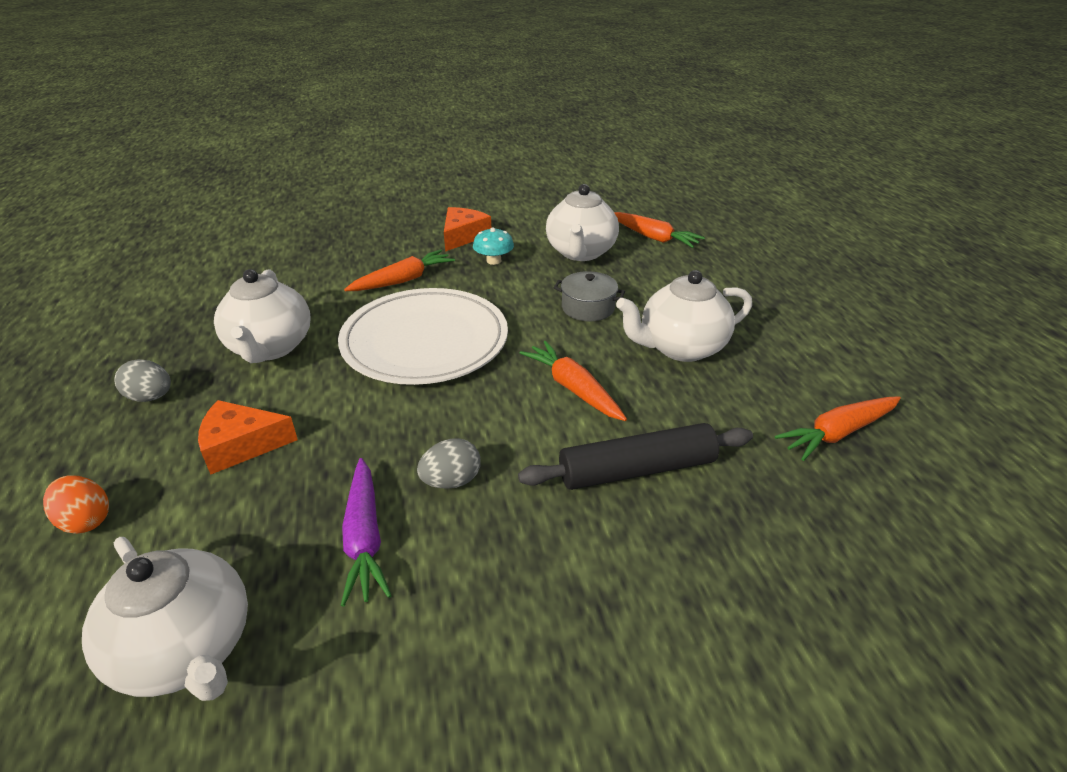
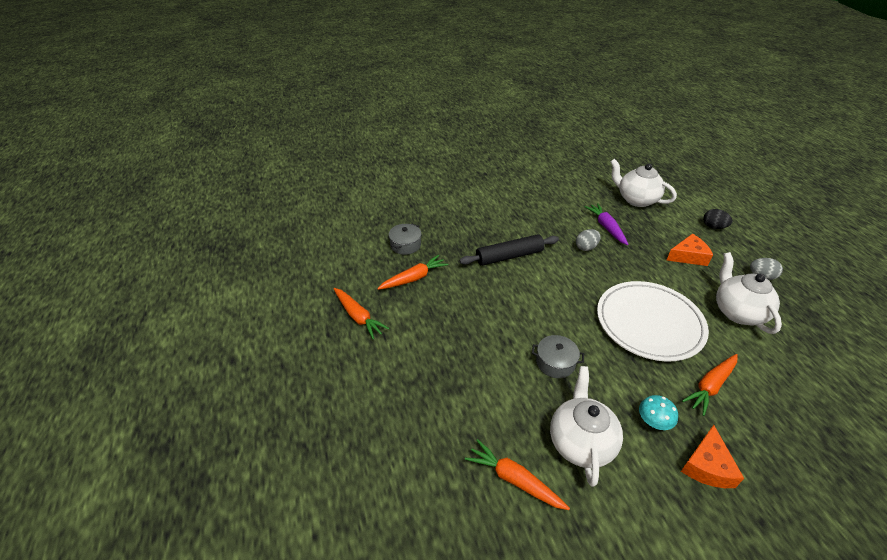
camera: 175 degrees right, 5 degrees up
orange egg [43,476,109,534] -> black egg [703,209,733,229]
orange carrot [520,341,627,421] -> orange carrot moved to [334,288,390,339]
white teapot [616,270,752,362] -> none
none -> grey pot [389,224,422,255]

